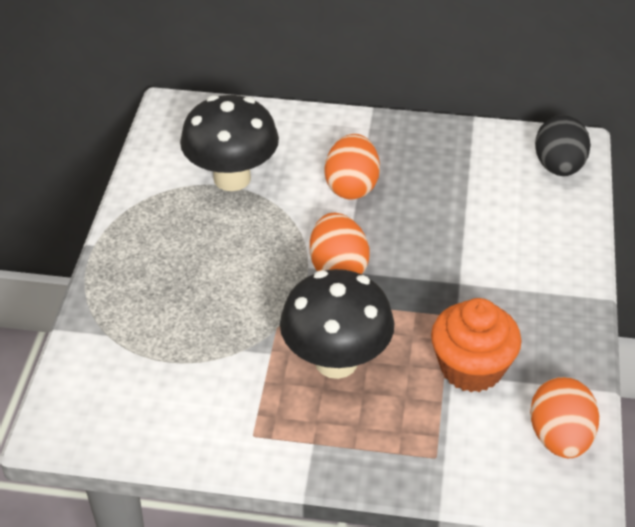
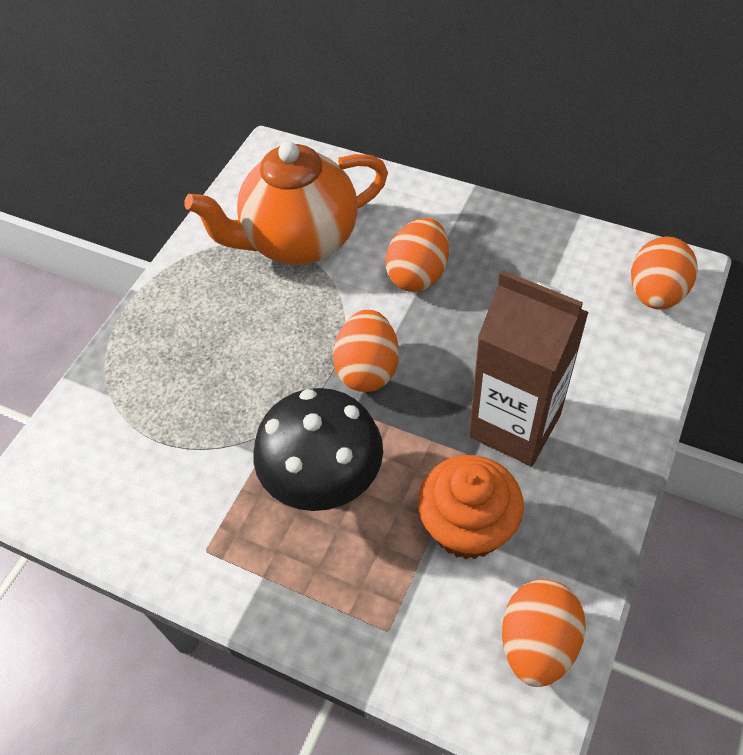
camera: 20 degrees right, 10 degrees up
black mushroom [180,95,279,191] -> orange teapot [184,142,388,265]
black egg [535,115,591,176] -> orange egg [631,237,697,309]
none -> brown carton [469,270,589,466]

